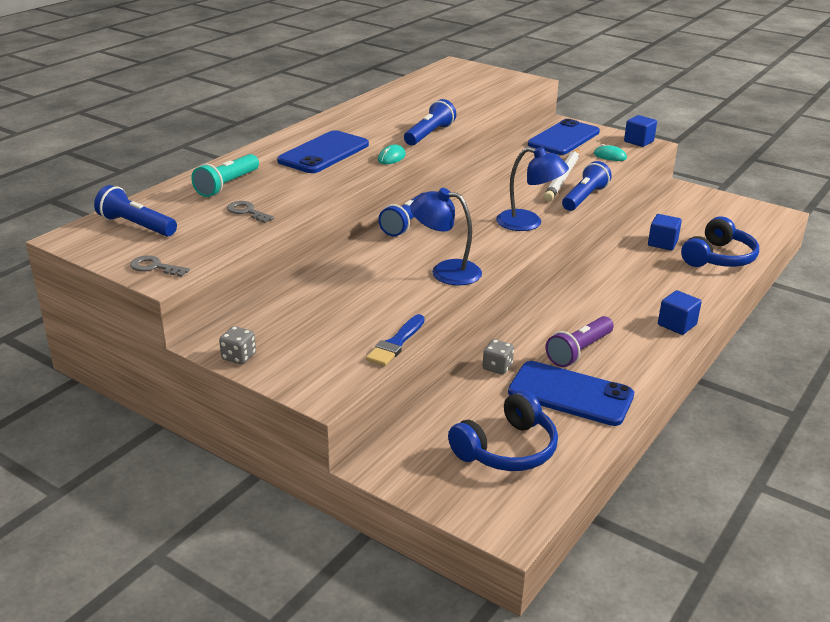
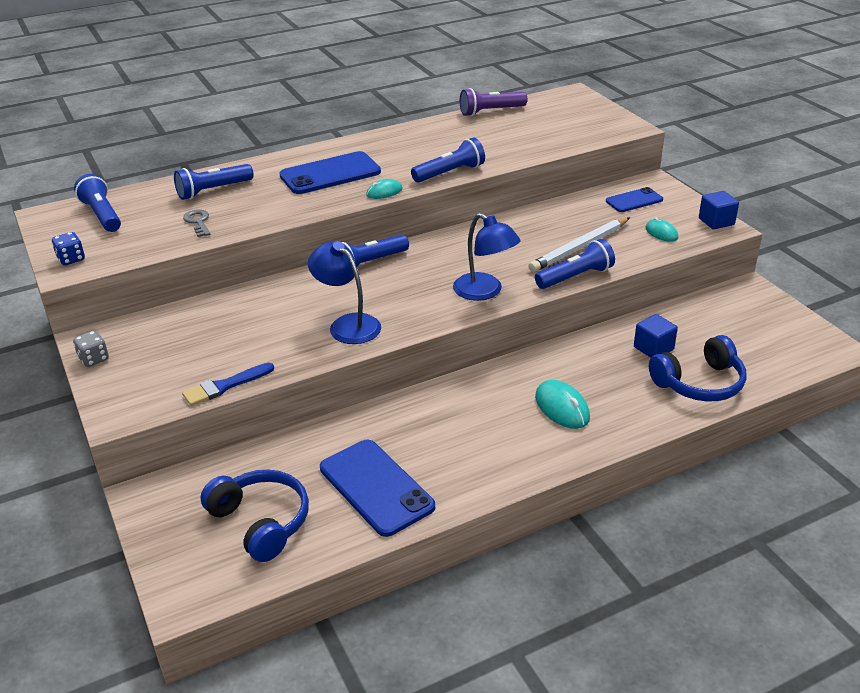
camera: 30 degrees right, 5 degrees up
grey key [130,255,190,277] -> blue dice [52,232,85,265]
turquoise flashlight [191,154,259,197] -> blue flashlight [174,164,254,200]
blue headphones [448,390,558,471] -> blue headphones turned 120 degrees counterclockwise [201,469,309,562]
grey dice [483,339,514,374] -> none
blue phone [528,119,600,155] -> blue phone [606,187,663,212], size x0.59
purple flashlight [545,316,614,367] -> purple flashlight moved to [460,88,527,116]
blue cube [658,290,702,335] -> none
none -> turquoise mouse [535,380,590,429]

